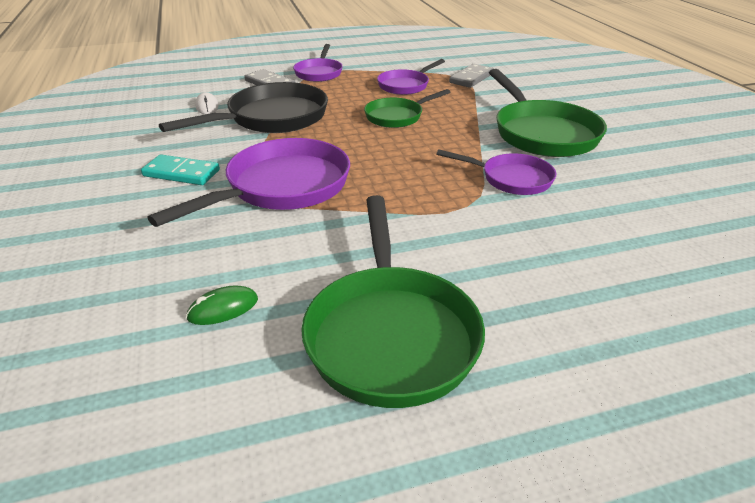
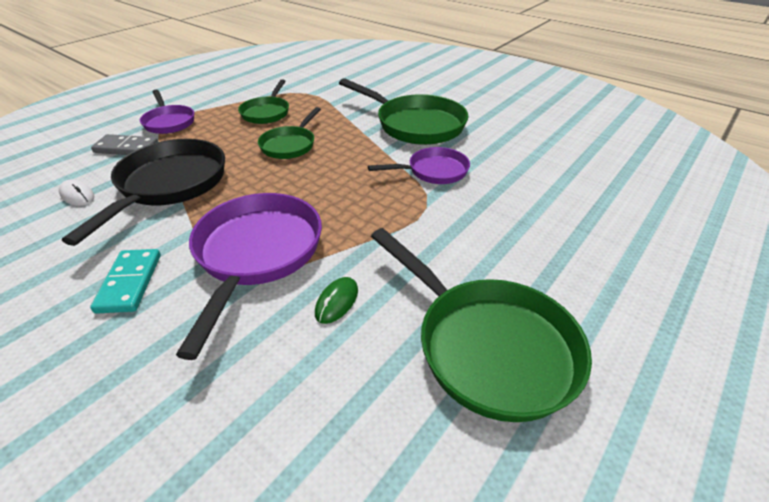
camera: 35 degrees left, 5 degrees up
turquoise domino [141,155,220,185] -> turquoise domino turned 75 degrees counterclockwise [90,249,161,314]
green mouse [186,285,258,325] -> green mouse moved to [315,277,358,324]
purple pan [377,59,445,95] -> green pan [238,80,289,124]
grey domino [449,64,494,88] -> none

